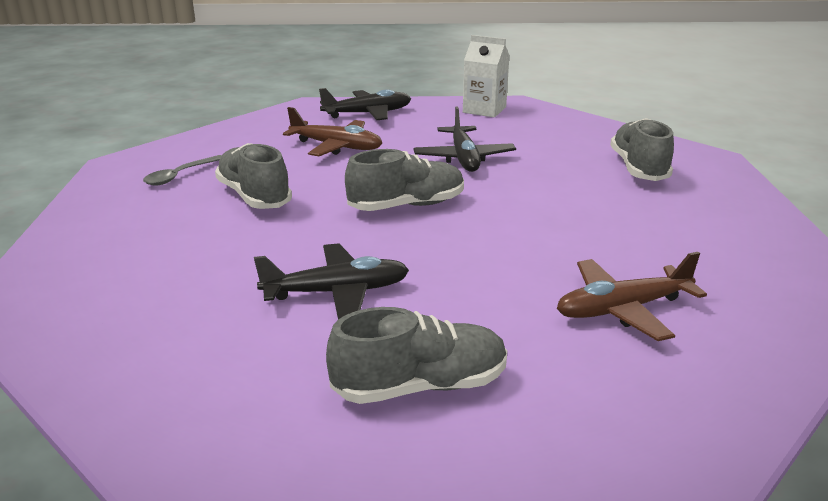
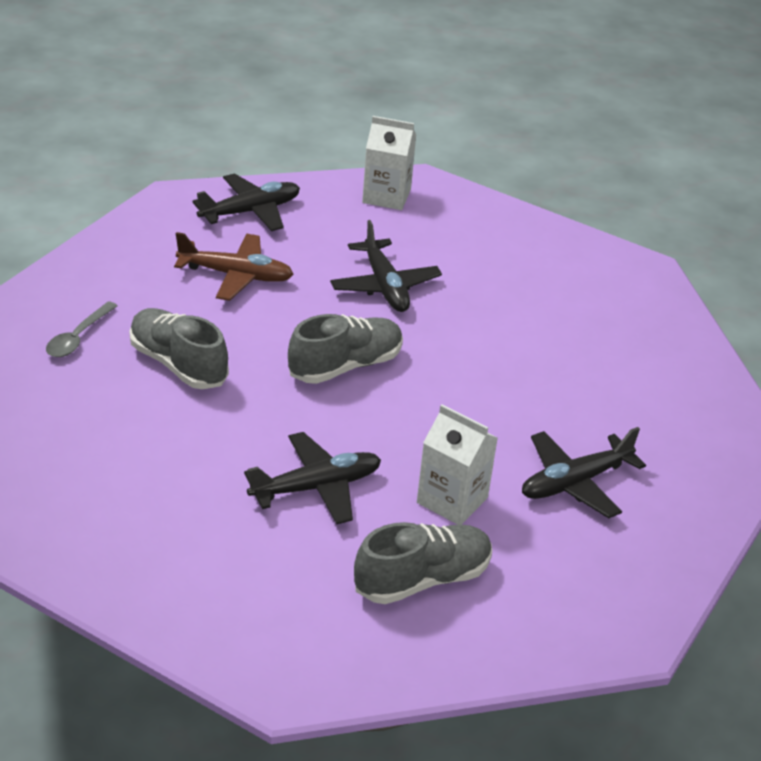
camera: 15 degrees left, 10 degrees up
brown plane [557,252,707,341] -> black plane [522,427,646,518]
grey shoe [610,118,674,181] -> none
none -> white carton [417,404,498,525]

